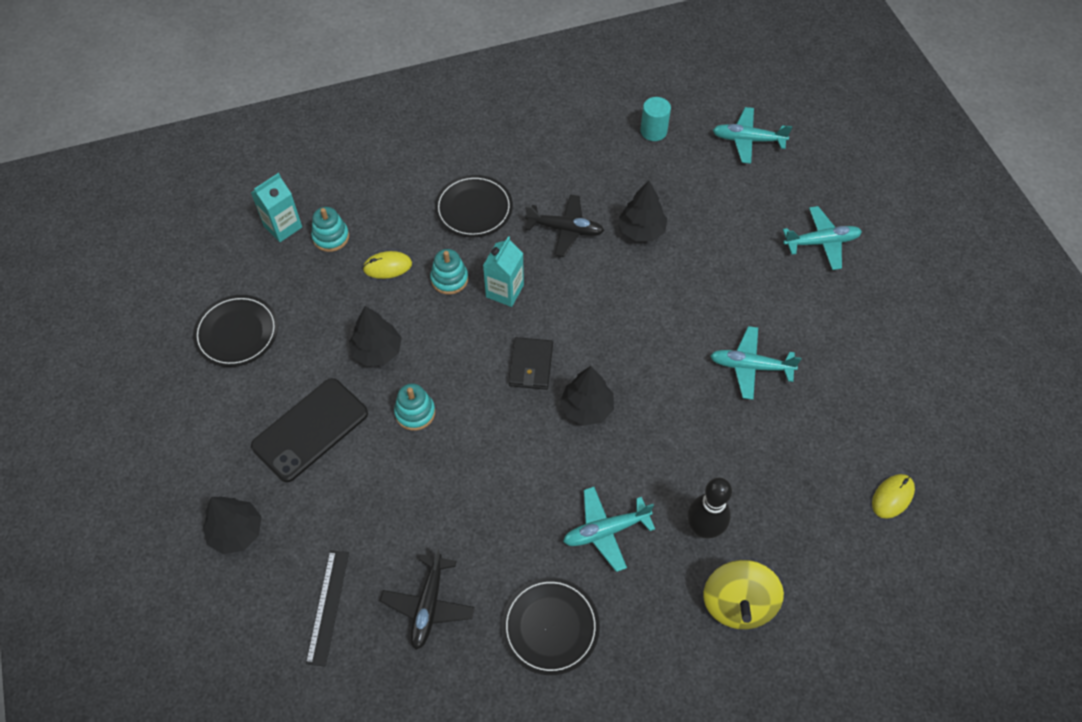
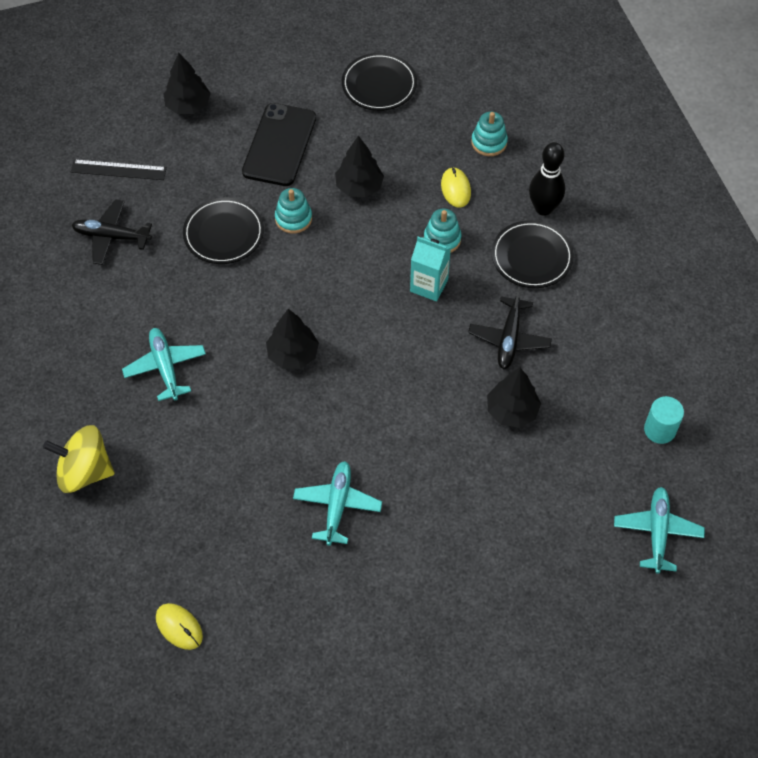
camera: 90 degrees right, 0 degrees up
turquoise carton [251,173,302,242] -> none
black phone [251,378,368,482] -> black phone turned 60 degrees clockwise [242,103,316,186]
black plate [502,577,600,675] -> black plate moved to [183,198,264,264]
black wallet [508,337,553,390] -> none
black bowling pin [688,478,732,538] -> black bowling pin moved to [529,142,565,216]
turquoise plane [783,206,862,270] -> none

